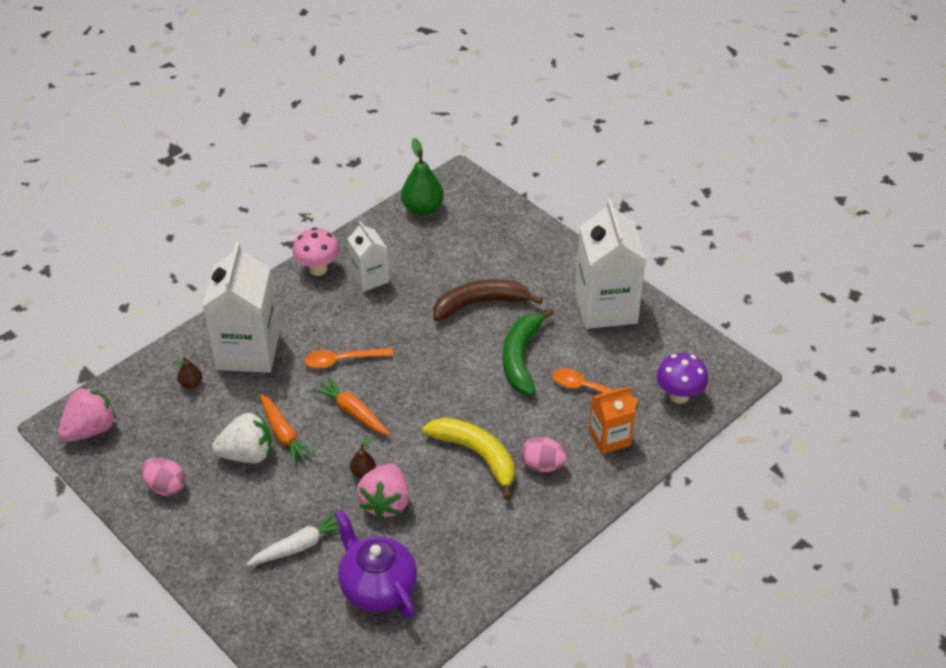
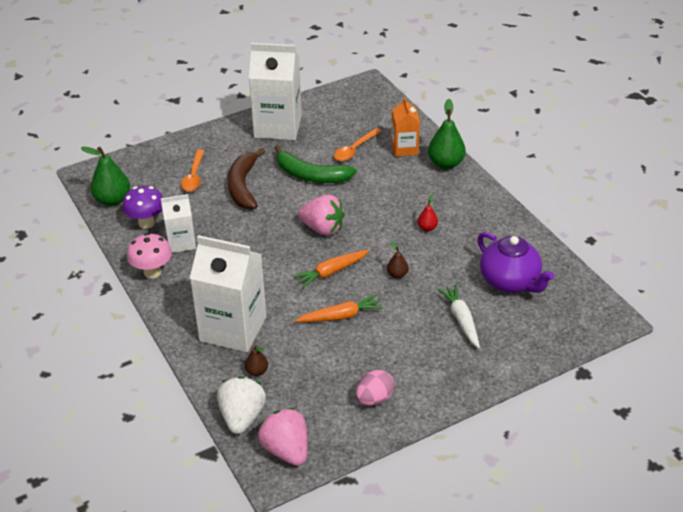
camera: 75 degrees left, 5 degrees down
white strawberry [212,413,272,463] -> white strawberry moved to [217,376,266,434]
orange spoon [304,348,393,368] -> orange spoon moved to [181,149,204,192]
purple teapot [335,510,417,618] -> purple teapot turned 105 degrees counterclockwise [477,232,555,293]
pink strawberry [357,464,409,519] -> pink strawberry moved to [298,195,345,236]
yellow banana [422,418,514,500] -> none
pink egg [521,437,567,472] -> none
purple mushroom [656,353,708,404] -> purple mushroom moved to [122,186,163,229]
none -> red pear [418,195,438,231]
none -> green pear [428,99,466,169]

